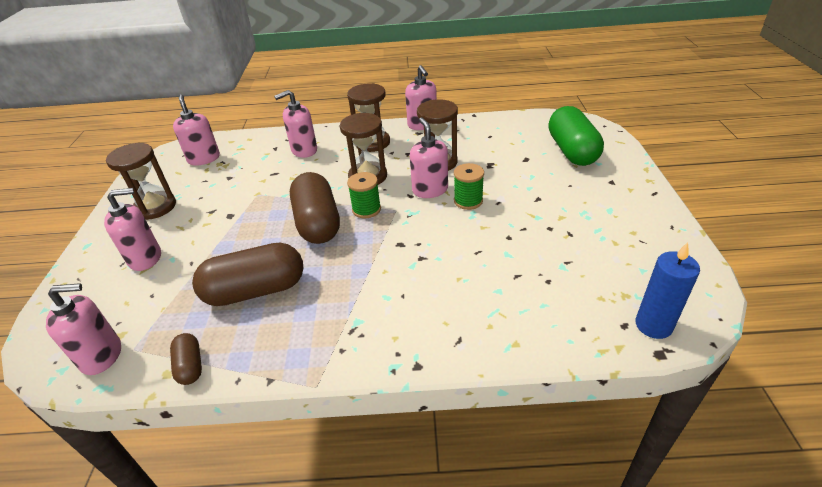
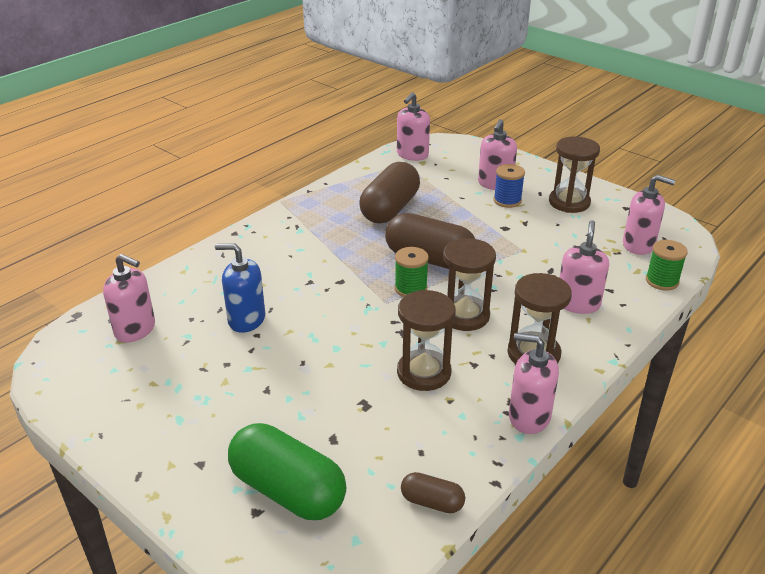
camera: 130 degrees right, 5 degrees down
brown capsule [170,333,202,385] -> brown capsule moved to [401,472,465,513]
pink soap dispenser [410,118,448,198] -> pink soap dispenser moved to [103,254,155,342]
green spool [454,163,484,210] -> green spool moved to [646,240,688,291]
blue candle [635,242,700,339] -> none
none -> blue soap dispenser [215,243,265,333]
none -> blue spool [494,164,525,208]

